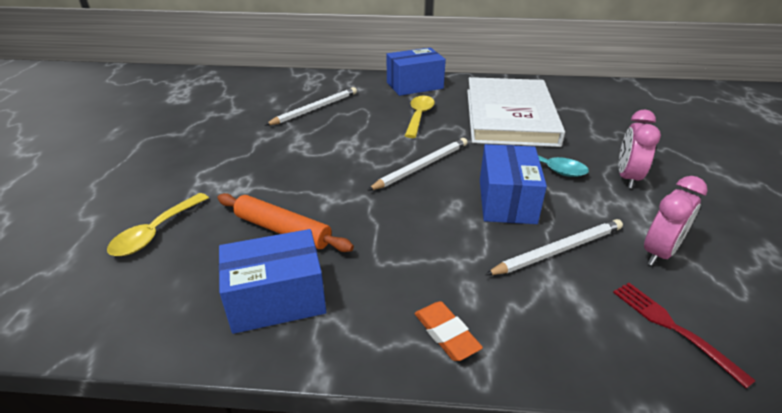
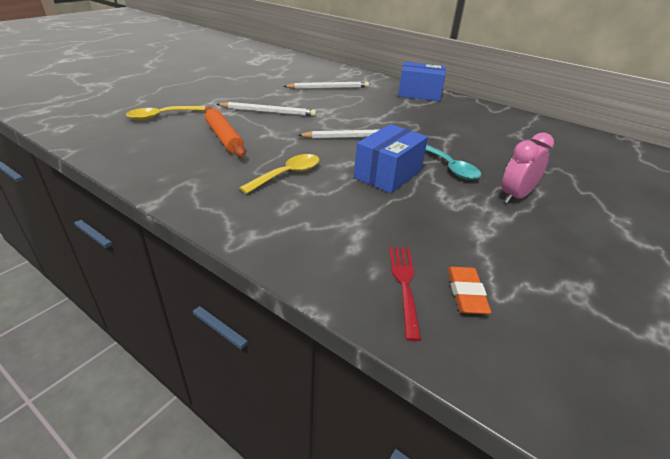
camera: 30 degrees right, 0 degrees up
blue box [219,229,326,334] -> none
yellow spoon [405,96,435,138] -> yellow spoon moved to [239,154,319,194]
orange eraser [414,301,483,361] -> orange eraser moved to [448,267,491,314]
white book [467,77,565,147] -> none
white pencil [485,219,623,275] -> white pencil moved to [217,102,317,116]
pink clock [644,176,708,266] -> none

